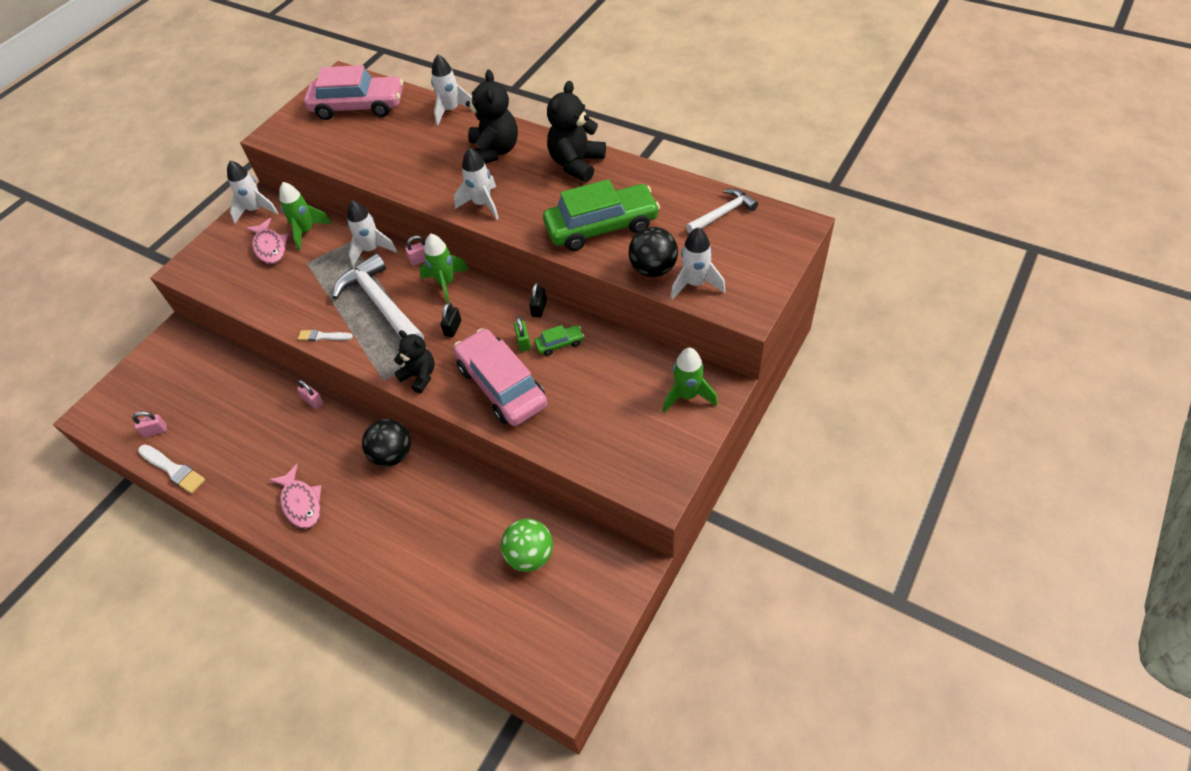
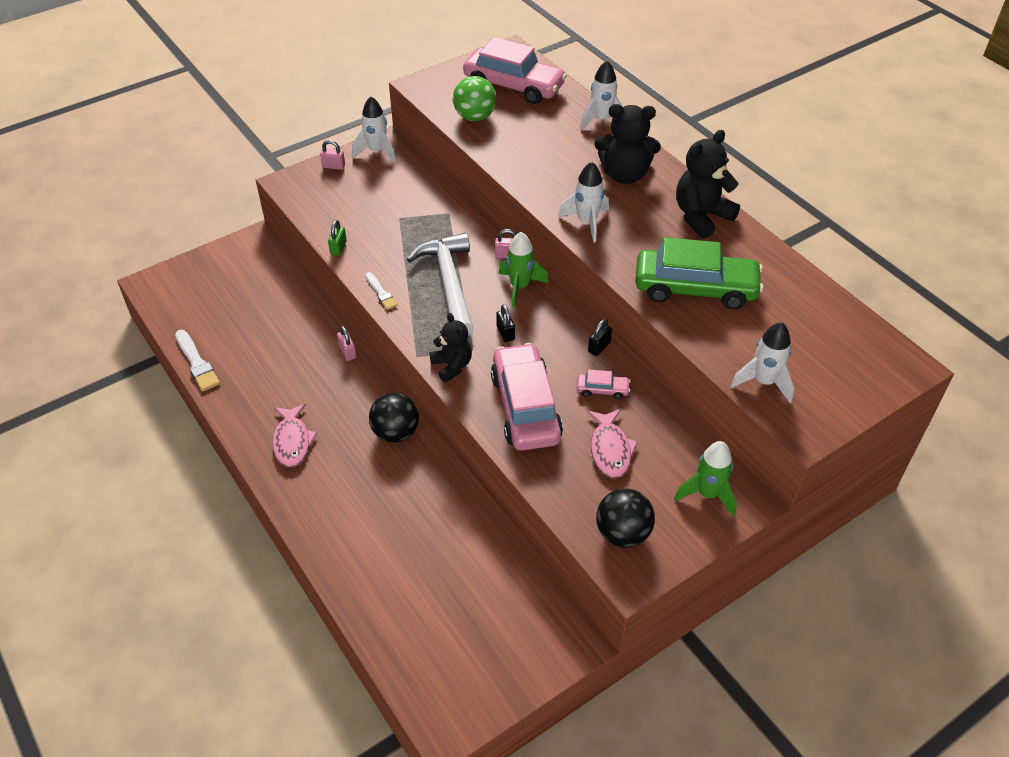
camera: 20 degrees right, 5 degrees down
pink padlock [132,411,167,437] -> pink padlock moved to [320,140,345,170]
pink fish [245,218,289,264] -> pink fish moved to [587,409,638,478]
green rocket [279,182,332,250] -> none
white brush [298,330,353,341] -> white brush turned 150 degrees counterclockwise [366,272,398,310]
white rocket [347,200,397,266] -> none
black padlock [440,302,461,337] -> black padlock turned 60 degrees counterclockwise [496,304,515,342]
black teddy bear [466,70,518,163] -> black teddy bear turned 75 degrees clockwise [594,104,661,184]
green ball [501,519,553,572] -> green ball moved to [453,76,496,121]
green padlock [514,316,531,352] -> green padlock moved to [328,220,347,256]
green car [534,325,584,356] -> pink car [576,370,631,399]
black ball [628,227,678,277] -> black ball moved to [596,488,655,547]
white hammer [686,189,758,233] -> none

